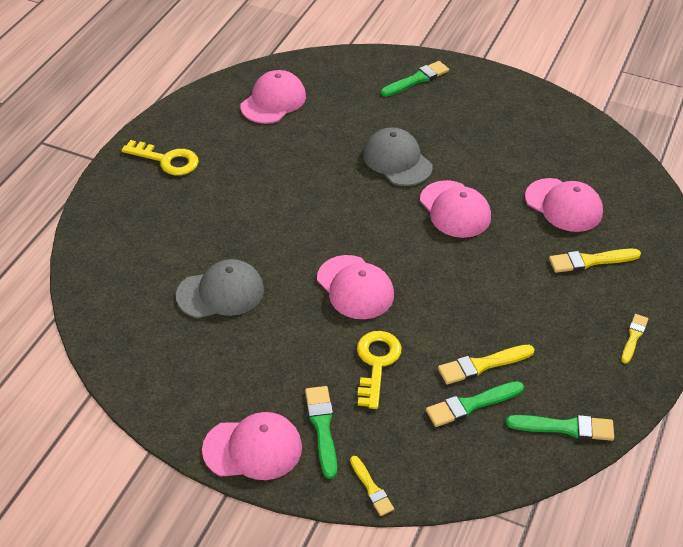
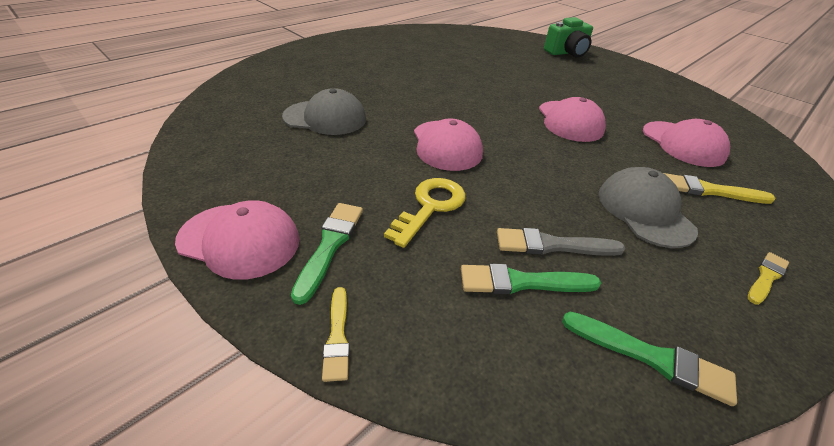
camera: 20 degrees right, 5 degrees down
yellow key [122,140,199,175] -> none
pink cap [241,70,306,124] -> none
grey cap [363,128,433,186] -> grey cap moved to [598,167,698,248]
green brush [381,61,449,97] -> green camera [544,17,593,57]
yellow brush [438,345,535,384] -> grey brush [497,228,626,256]

